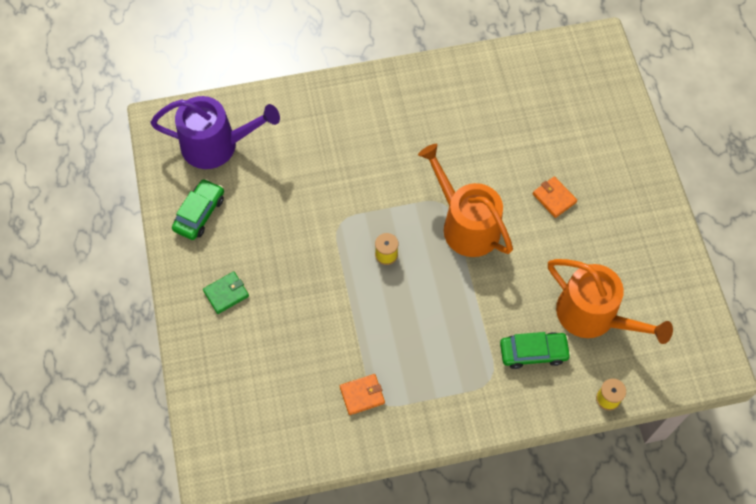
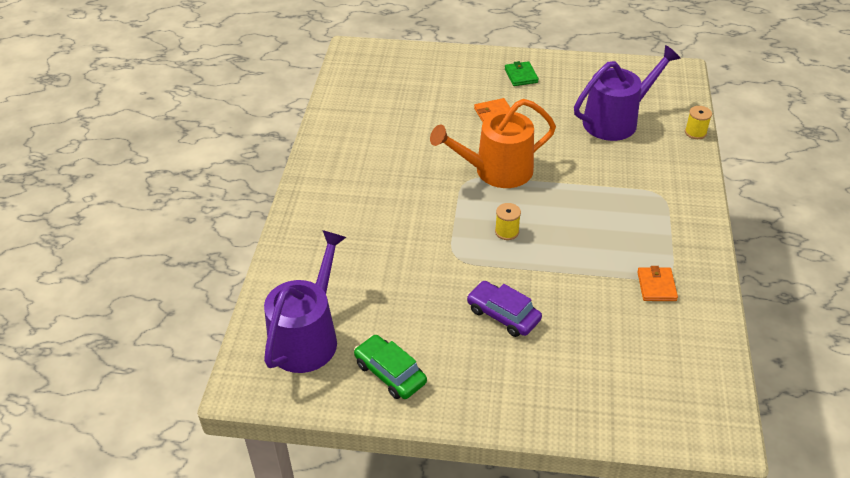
camera: 70 degrees left, 20 degrees down
green wallet [203,271,249,314] -> green wallet moved to [505,61,539,86]
green car [500,332,571,369] -> none
orange watering can [548,259,673,344] -> purple watering can [574,45,681,141]
none -> purple car [467,281,542,337]

